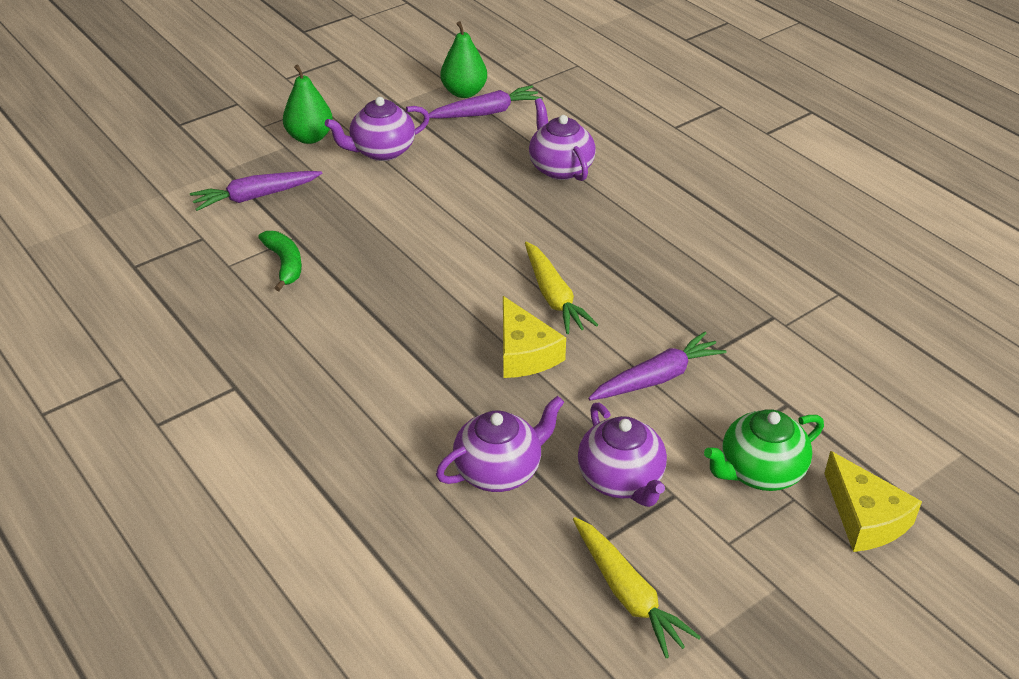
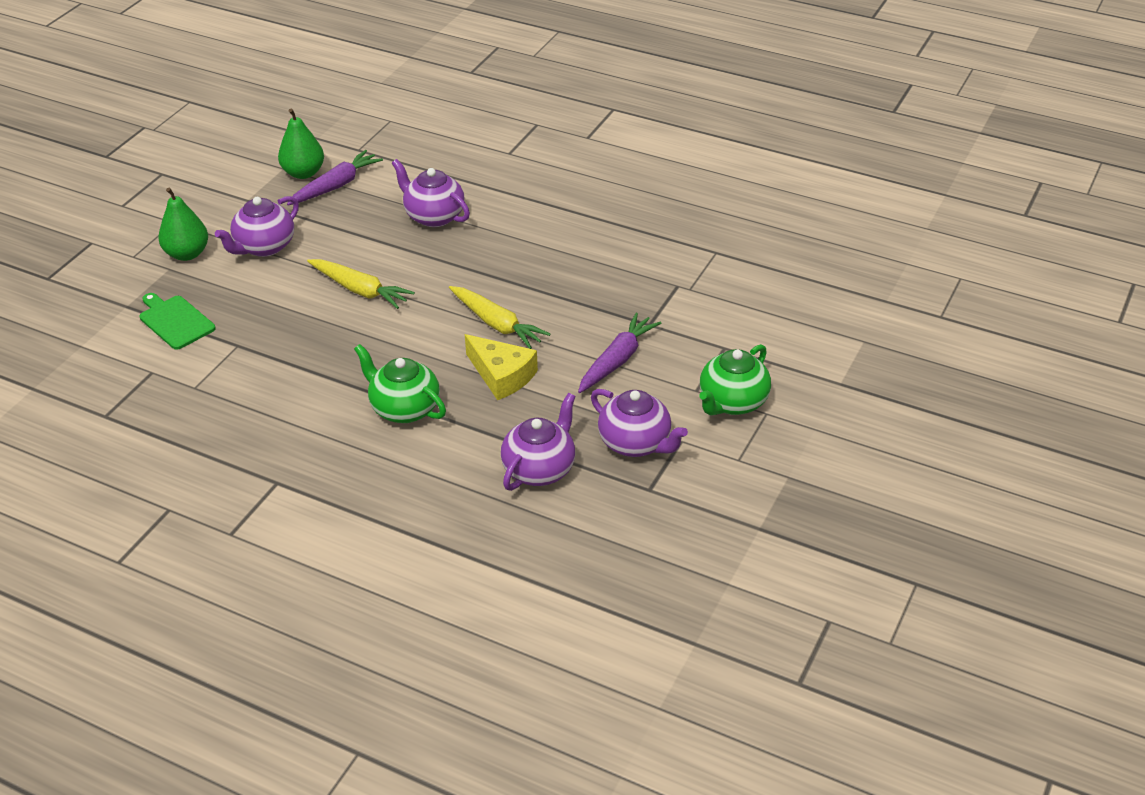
camera: 25 degrees left, 0 degrees up
purple carrot [190,171,322,211] -> green cutting board [139,293,216,350]
green banana [258,231,302,291] -> none
yellow carrot [573,517,701,658] -> yellow carrot moved to [307,259,415,309]
yellow cheese [824,451,922,552] -> none
none -> green teapot [354,344,446,423]

